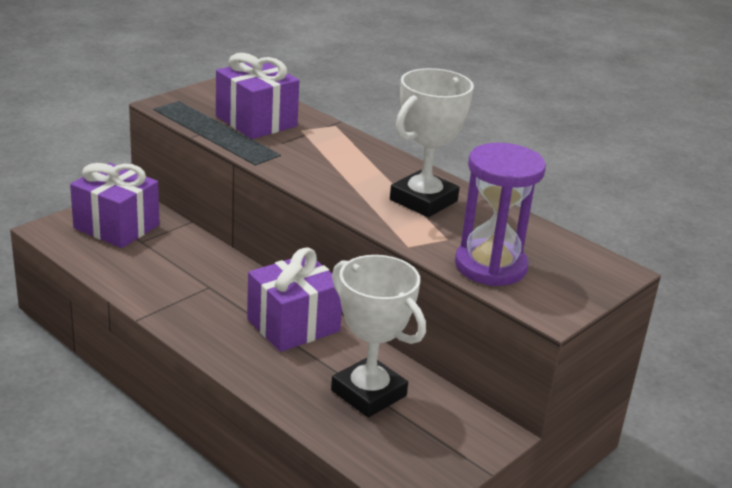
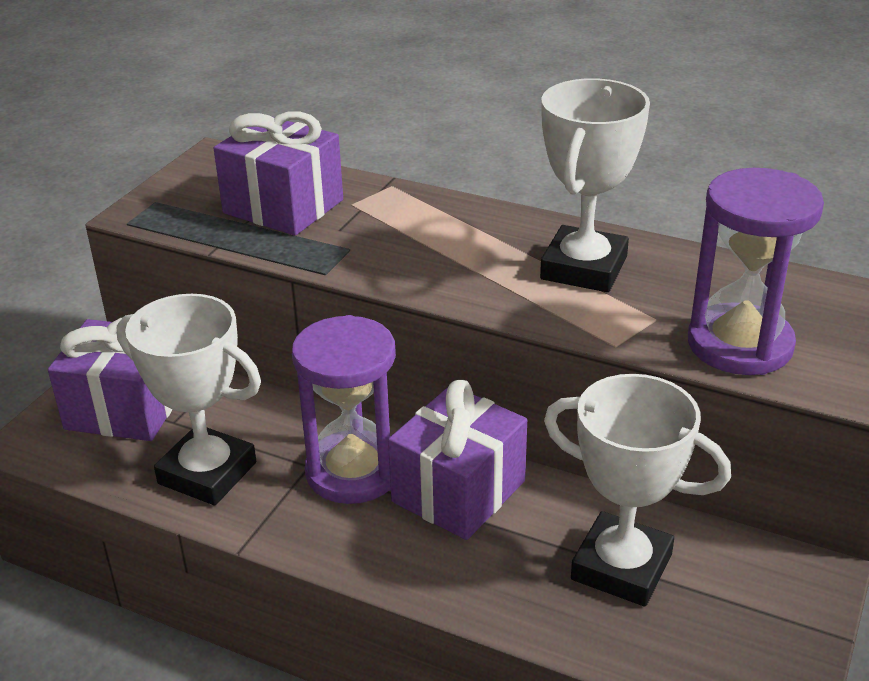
camera: 15 degrees left, 5 degrees up
none -> white trophy [117,294,261,505]
none -> purple hourglass [292,315,396,504]

